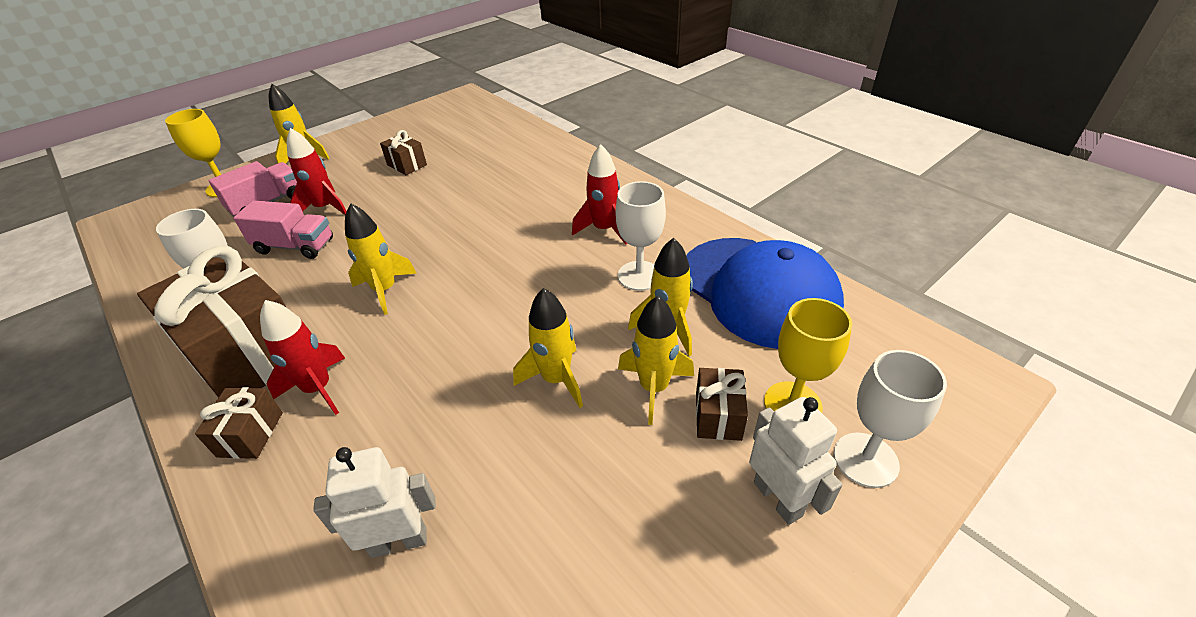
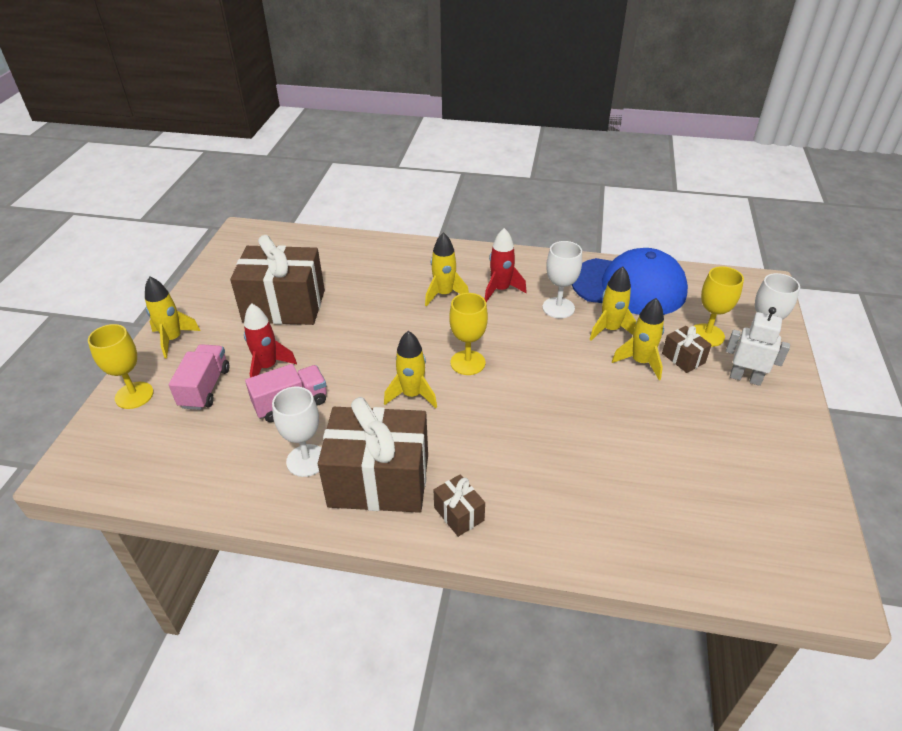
camera: 40 degrees left, 0 degrees up
red rocket [260,300,345,415] -> none
white robot [313,447,436,558] -> none
brown gift [380,130,427,175] -> brown gift [230,235,325,325], size x2.29
yellow rocket [513,288,583,408] -> yellow rocket moved to [425,232,469,307]
none -> yellow goblet [449,293,488,375]

